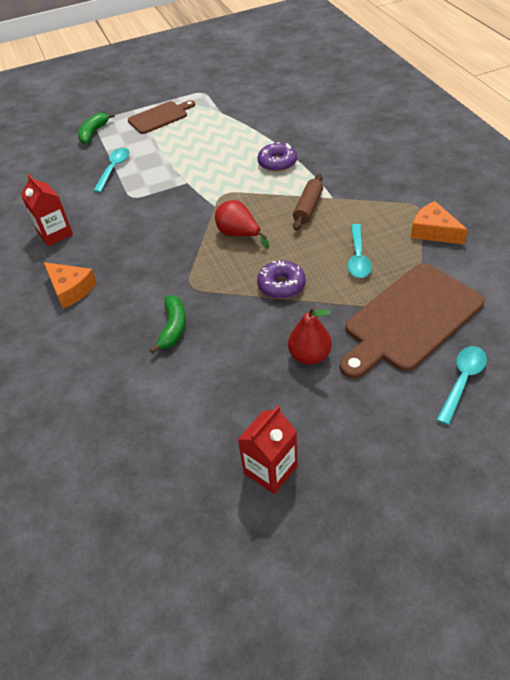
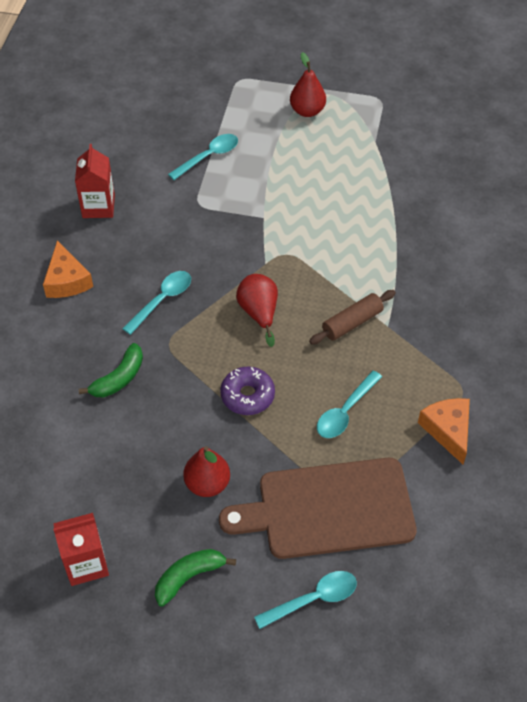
camera: 30 degrees right, 5 degrees up
green banana [78,113,115,144] -> green banana moved to [155,549,236,606]
brown cutting board [128,100,195,134] -> red pear [290,52,326,117]
purple donut [258,142,297,172] -> none
none -> turquoise spoon [122,271,191,335]

